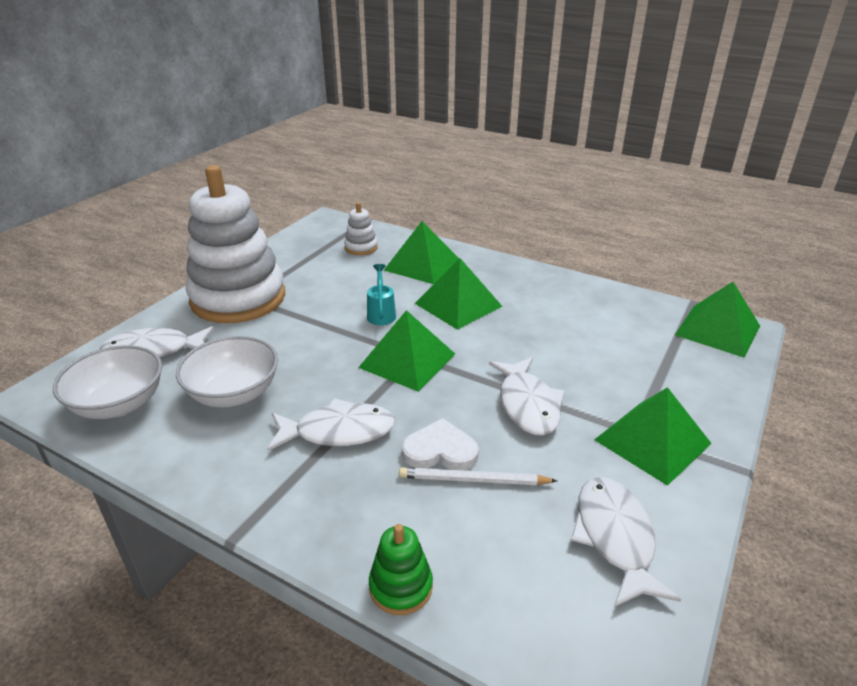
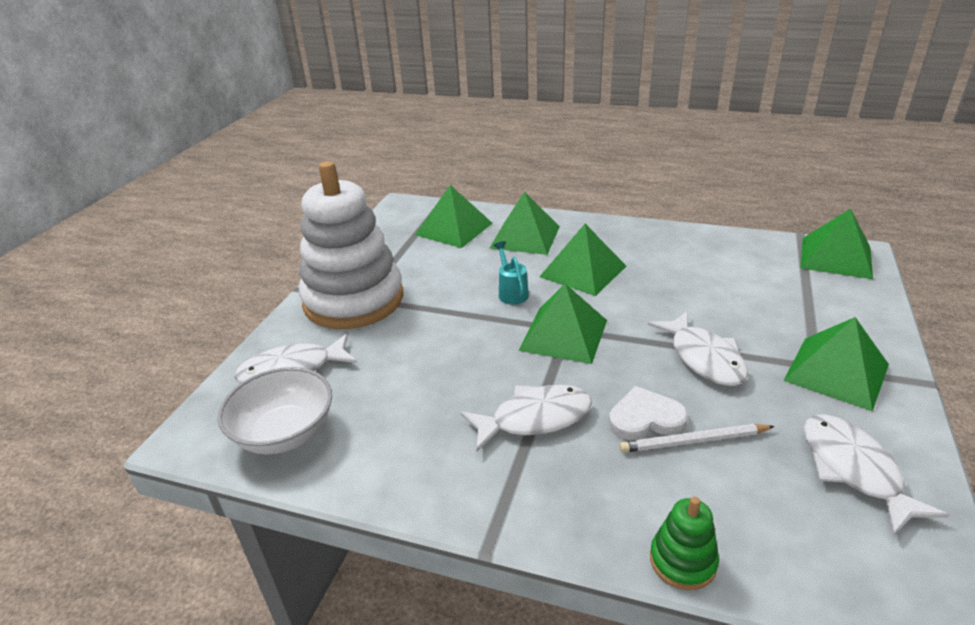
camera: 10 degrees left, 0 degrees up
white bowl [176,336,278,408] -> none
white stacking toy [344,202,378,255] -> green pyramid [415,185,492,248]

